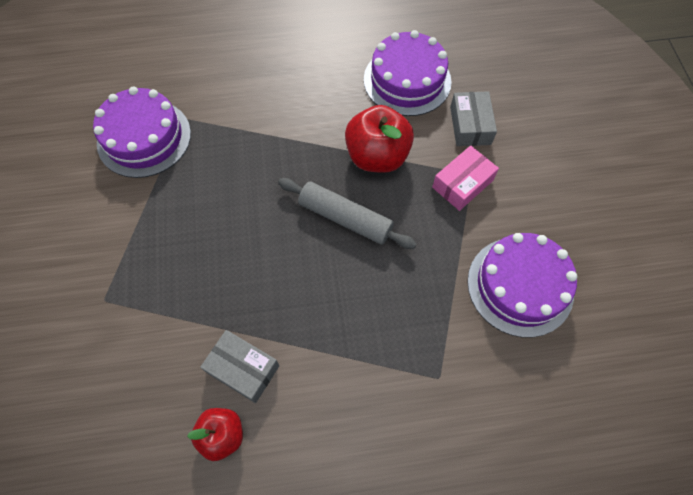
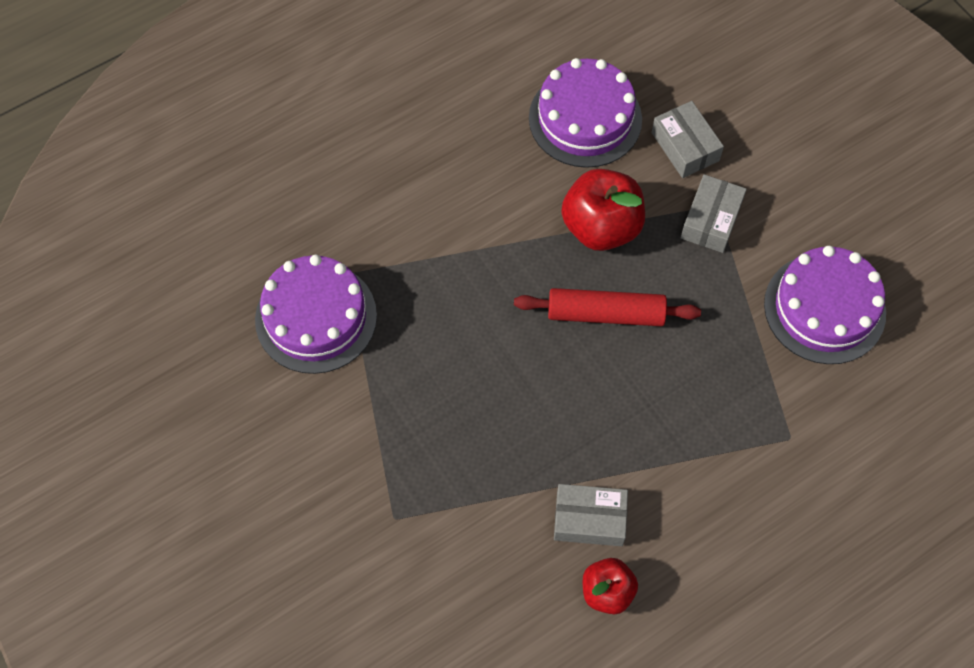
camera: 25 degrees left, 0 degrees up
grey rolling pin [278,178,417,249] -> red rolling pin [514,288,701,326]
pink box [432,145,499,211] -> grey box [681,174,747,253]

